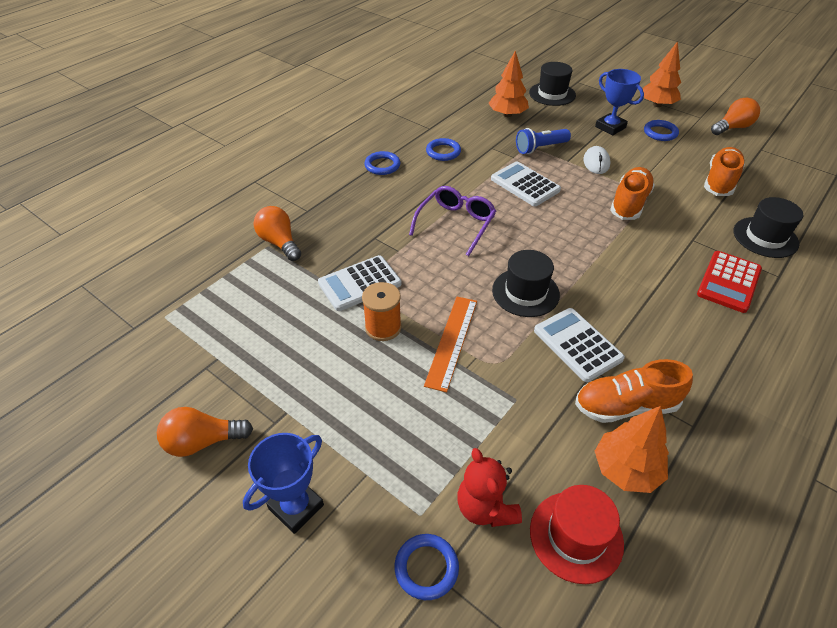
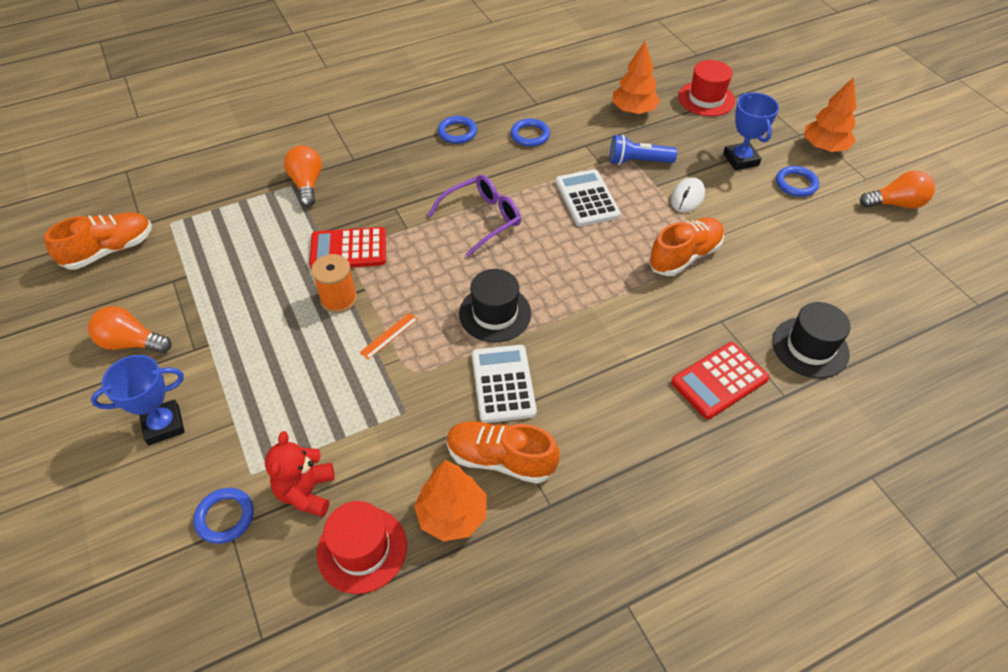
camera: 25 degrees right, 5 degrees up
white calculator [318,255,401,311] -> red calculator [309,227,386,269]
orange ruler [424,297,477,392] -> orange ruler [360,313,418,359], size x0.54
black hat [529,62,576,106] -> red hat [678,60,735,116]
orange shoe [704,147,745,196] -> orange shoe moved to [44,212,152,270]

